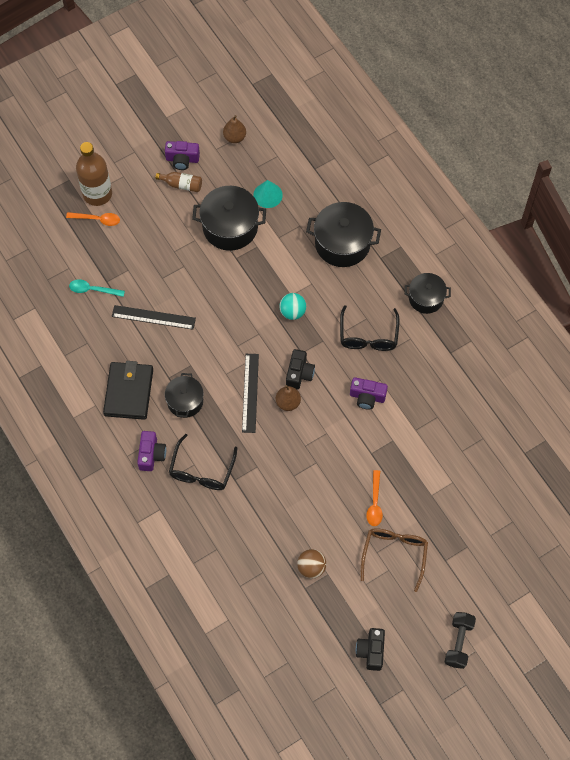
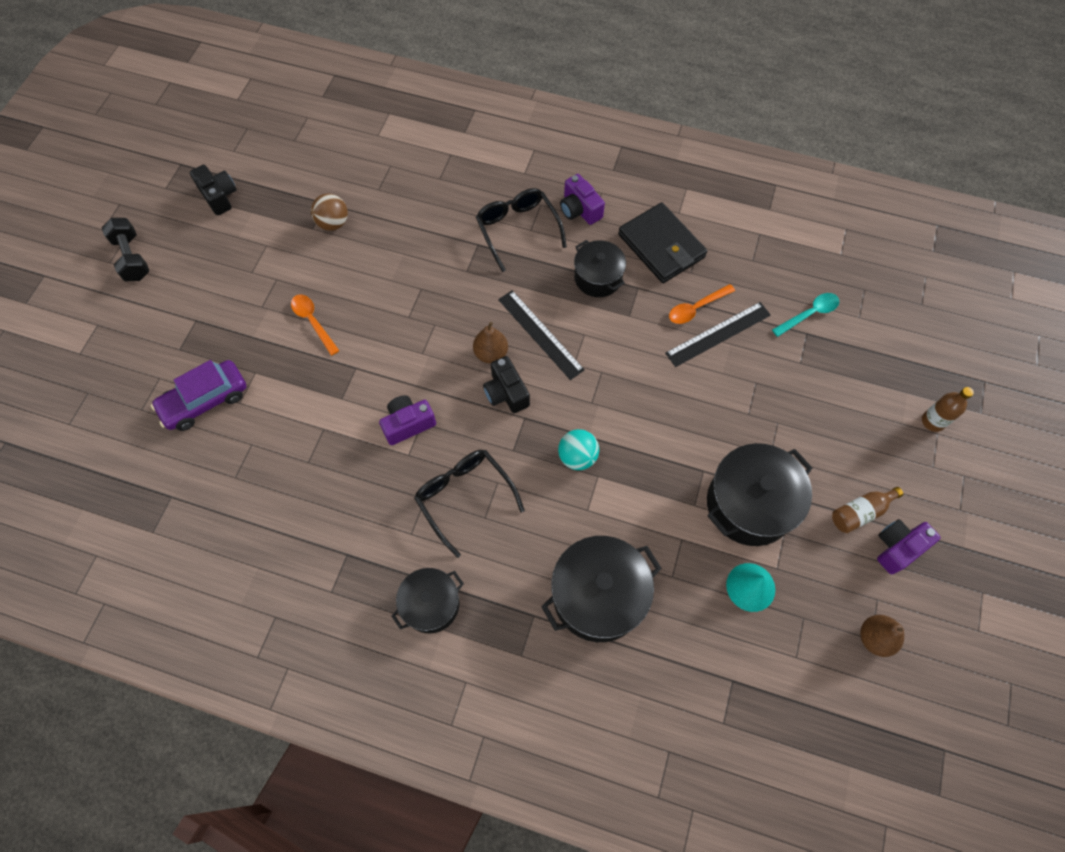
camera: 140 degrees right, 0 degrees up
orange spoon [66,212,120,226] -> orange spoon moved to [669,284,735,324]
brown bottle [76,142,112,206] -> brown bottle [922,387,974,432], size x0.53
brown glasses [361,528,428,592] -> none
none -> purple car [151,360,246,431]

